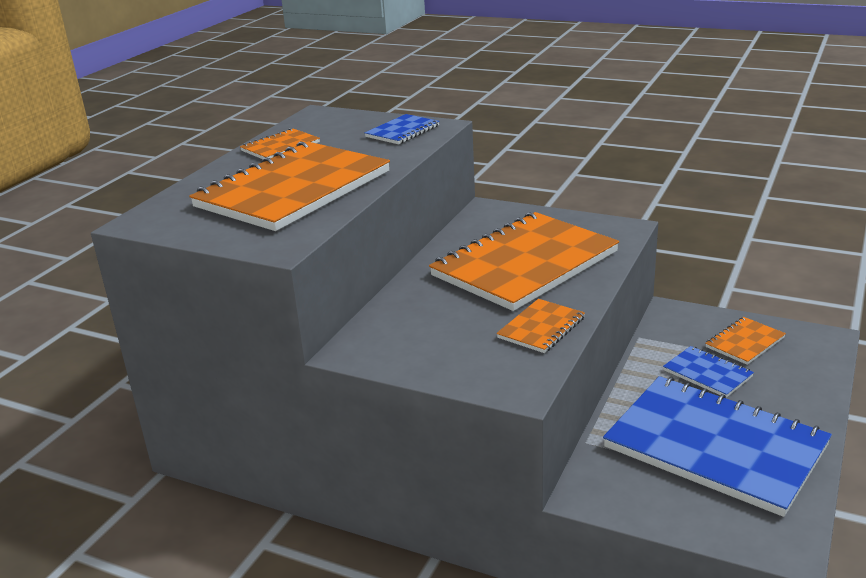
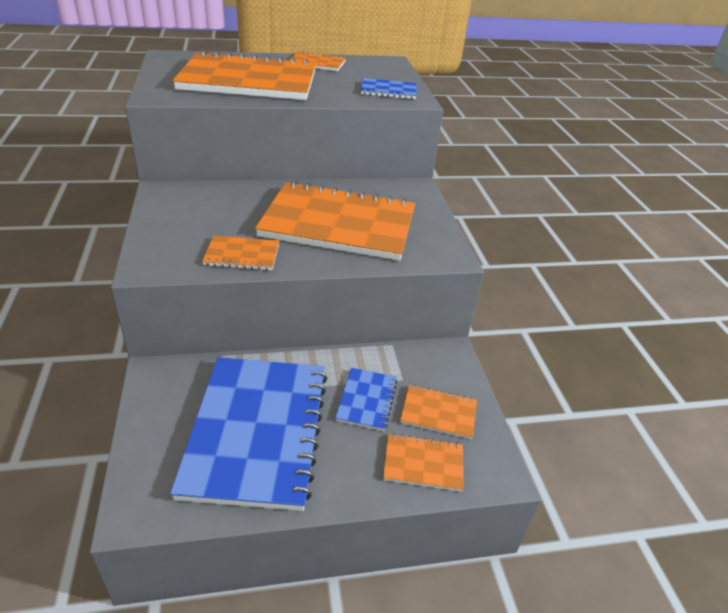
camera: 50 degrees right, 10 degrees up
none -> orange notebook [383,433,463,492]

